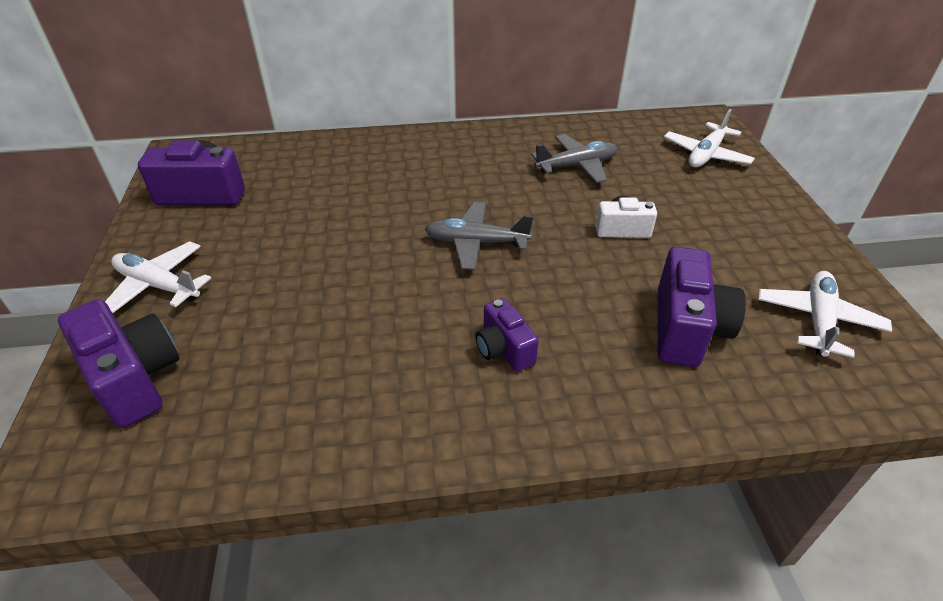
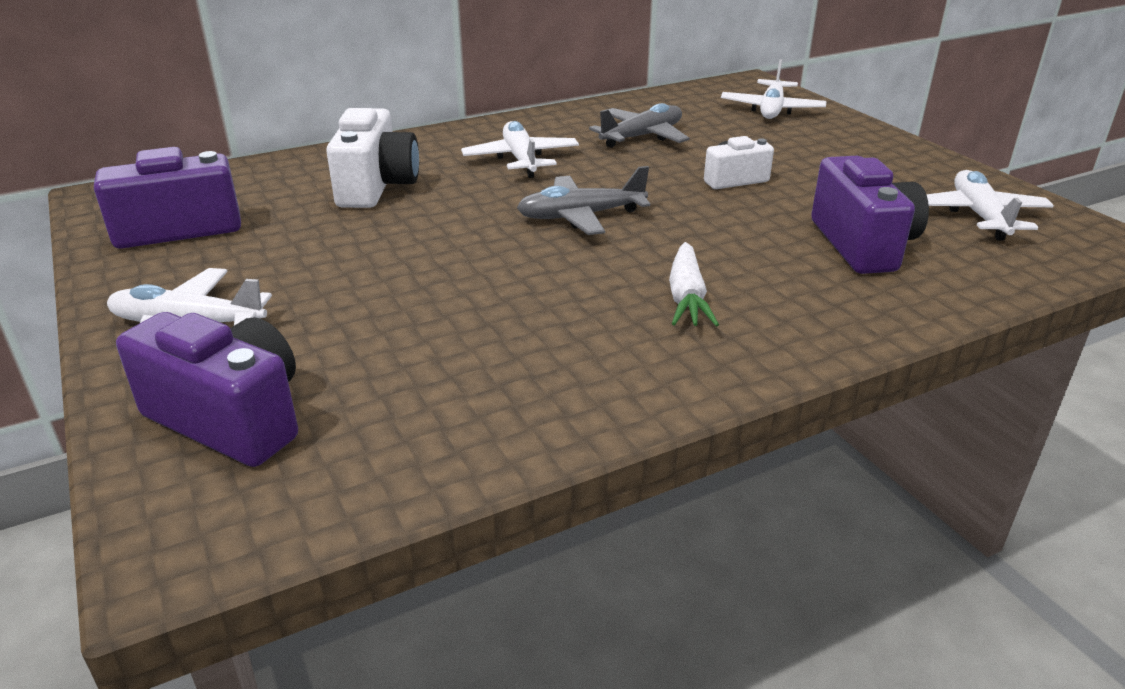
camera: 20 degrees left, 10 degrees down
purple camera [475,298,539,372] -> white carrot [669,242,719,327]
none -> white camera [326,108,419,208]
none -> white plane [461,121,579,178]

